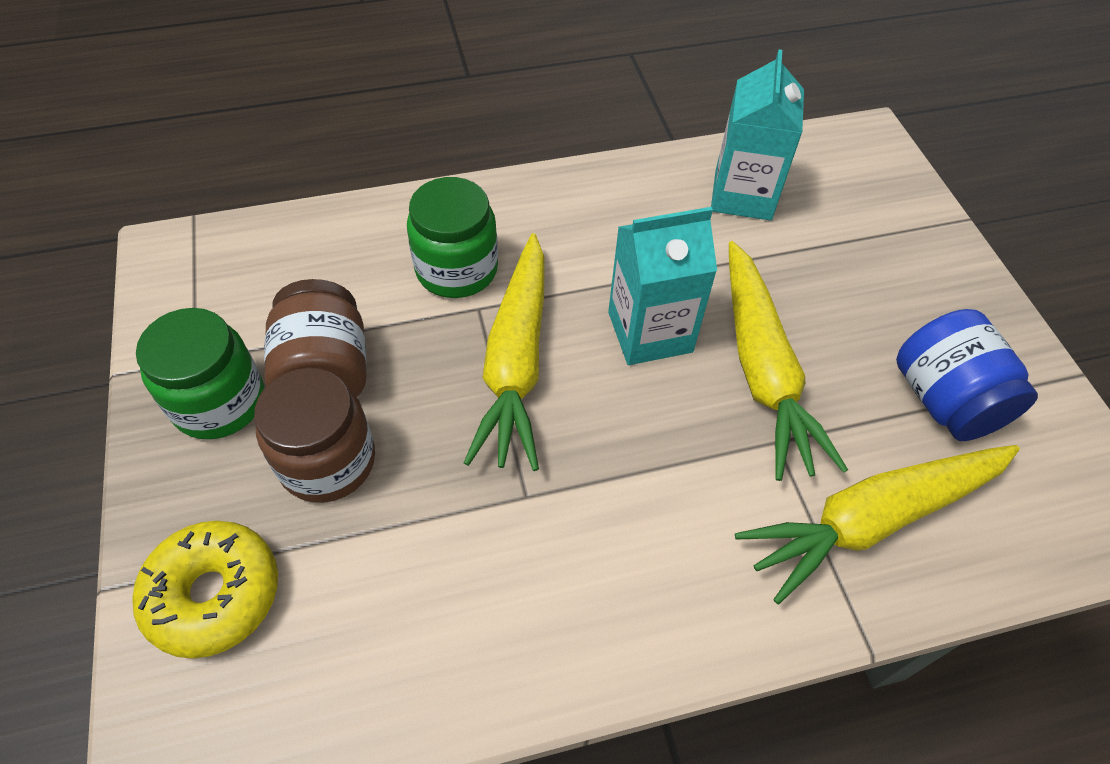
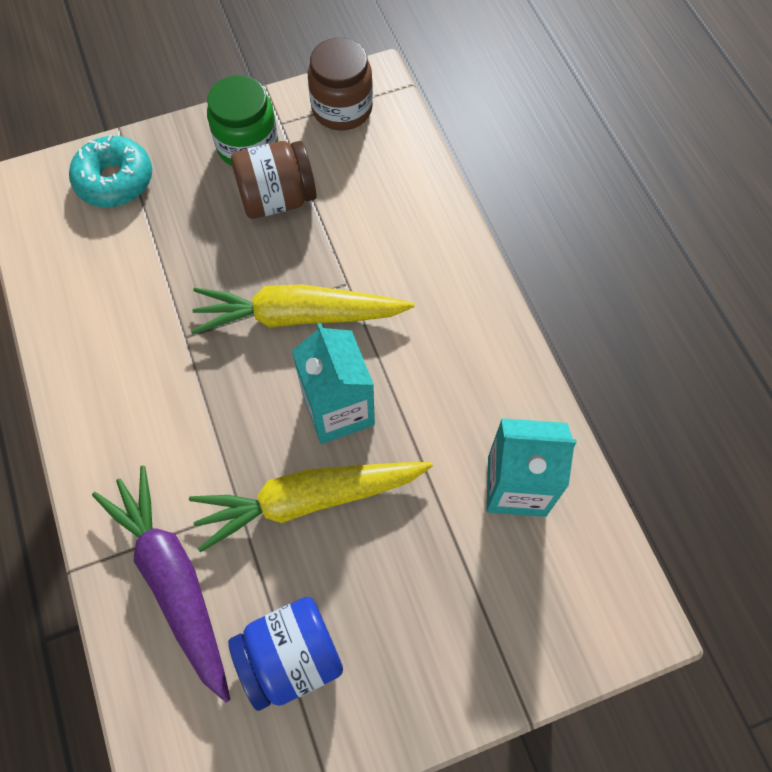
camera: 85 degrees right, 10 degrees up
yellow donut [132,521,278,659] -> turquoise donut [69,135,152,207]
brown jar [254,368,375,503] -> brown jar moved to [308,38,373,131]
green jar [407,177,498,298] -> none
yellow carrot [735,445,1020,604] -> purple carrot [92,466,230,703]

